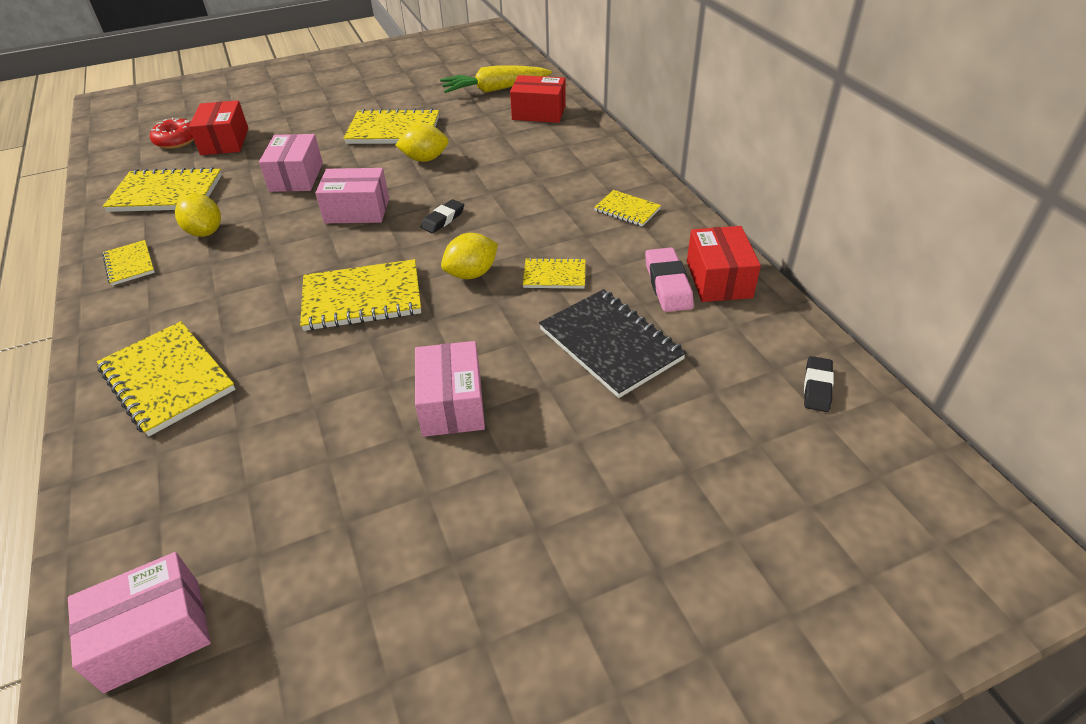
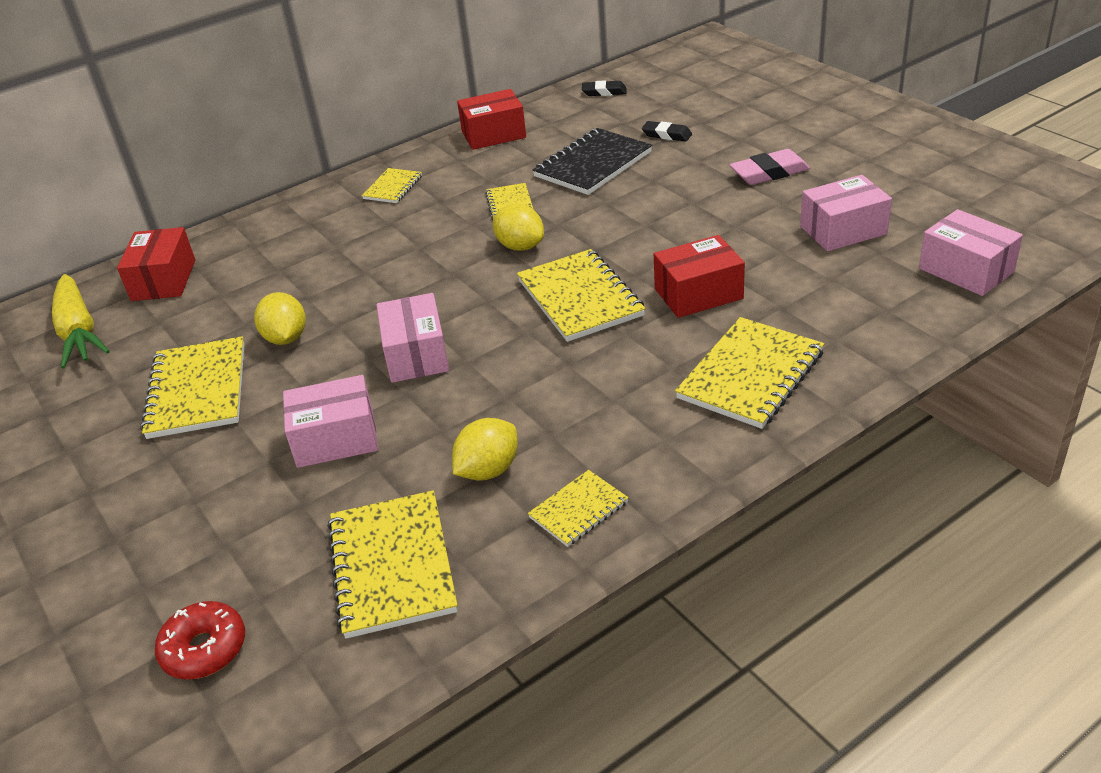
camera: 100 degrees left, 5 degrees down
red box [189,100,248,155] -> red box moved to [654,235,745,318]
pink box [415,341,485,437] -> pink box moved to [800,175,892,251]
black eraser [421,199,464,233] -> black eraser moved to [642,121,692,141]
pink eraser [645,248,694,312] -> pink eraser moved to [730,149,810,185]

